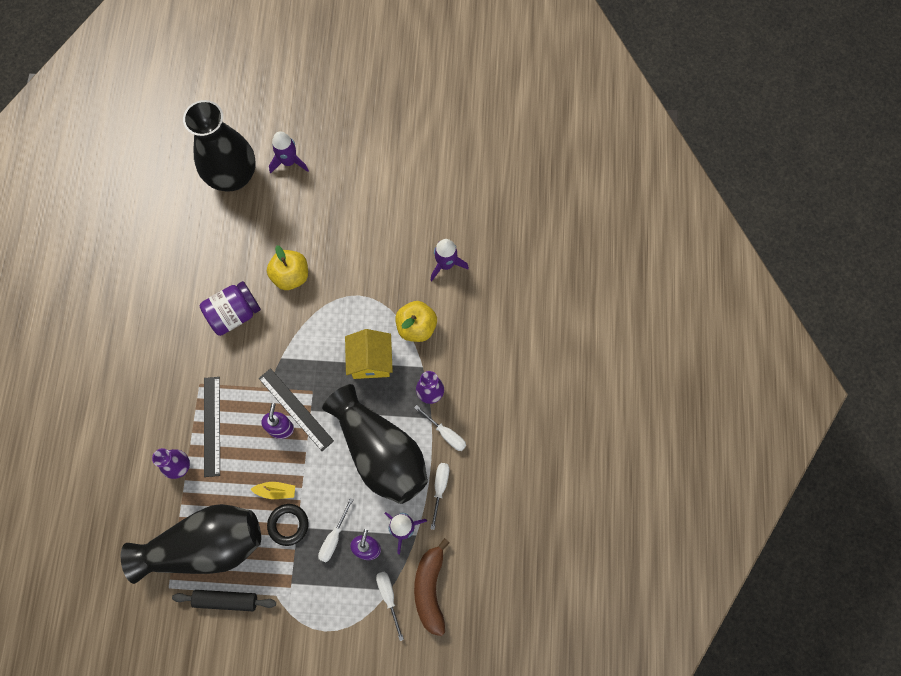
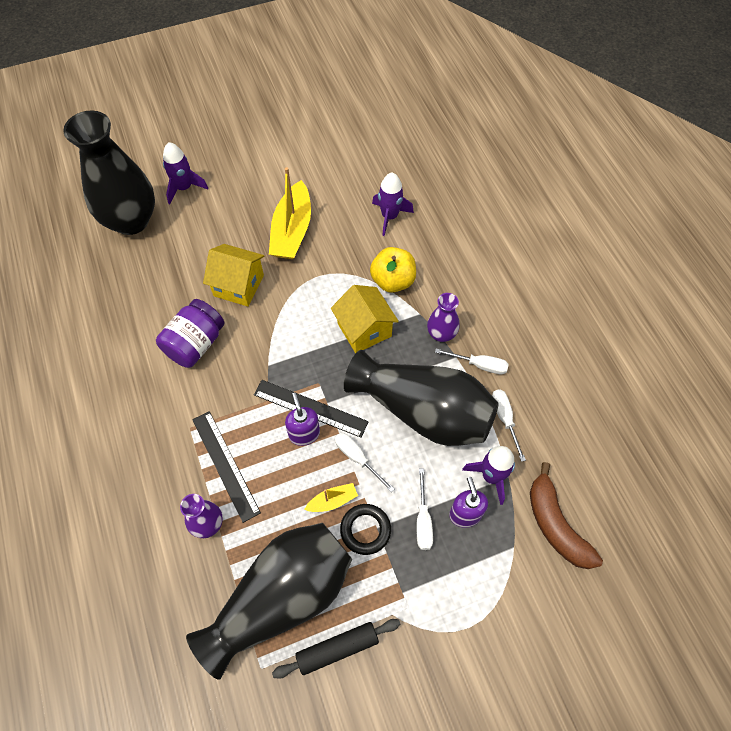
camera: 25 degrees left, 10 degrees down
yellow apple [267,245,308,290] -> yellow house [203,244,264,307]
white screwdriver [376,571,404,641] -> white screwdriver moved to [335,433,394,492]
none -> yellow boat [269,167,311,259]

